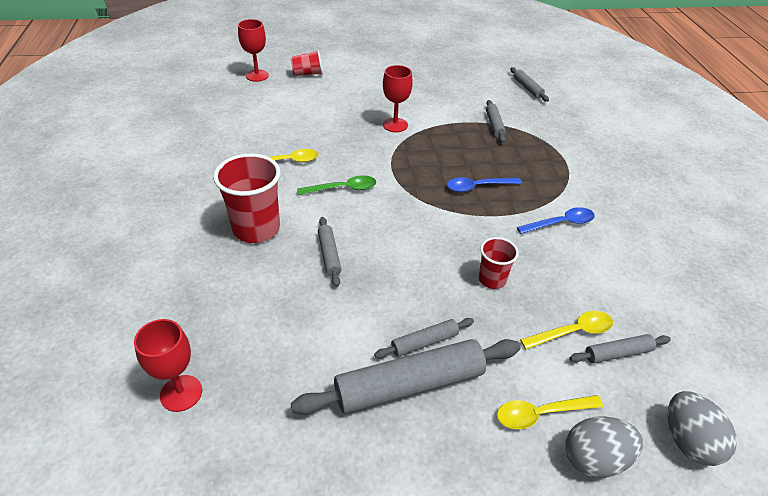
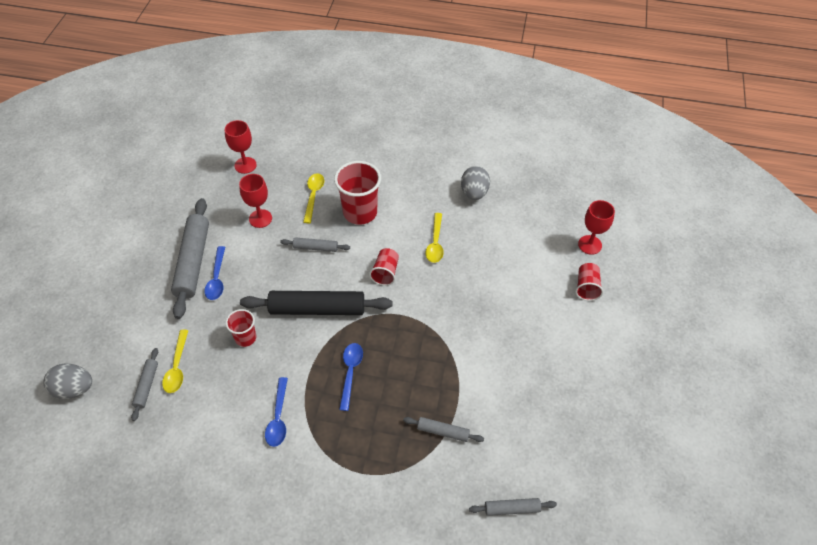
camera: 110 degrees right, 10 degrees up
green spoon [297,175,376,195] -> red cup [369,248,399,286]
grey rolling pin [374,318,474,358] -> blue spoon [204,246,225,300]
red goblet [383,65,413,132] -> red goblet moved to [239,174,272,228]
yellow spoon [497,395,603,429] -> yellow spoon moved to [303,173,324,223]
grey egg [566,416,643,478] -> grey egg moved to [461,166,490,200]
none -> black rolling pin [240,291,392,315]

